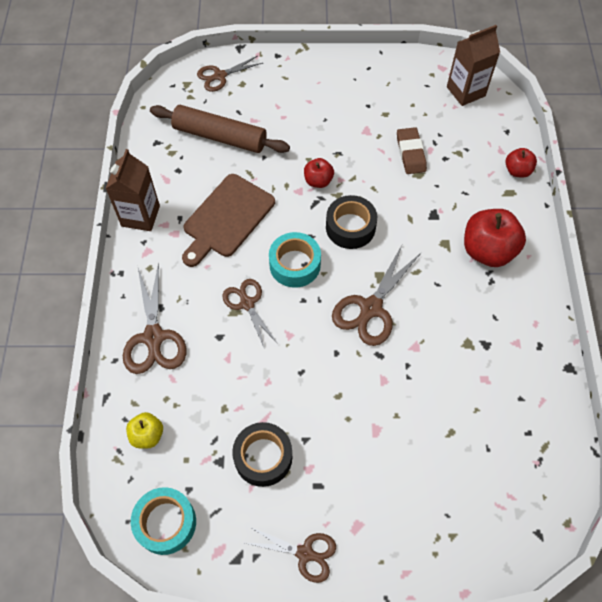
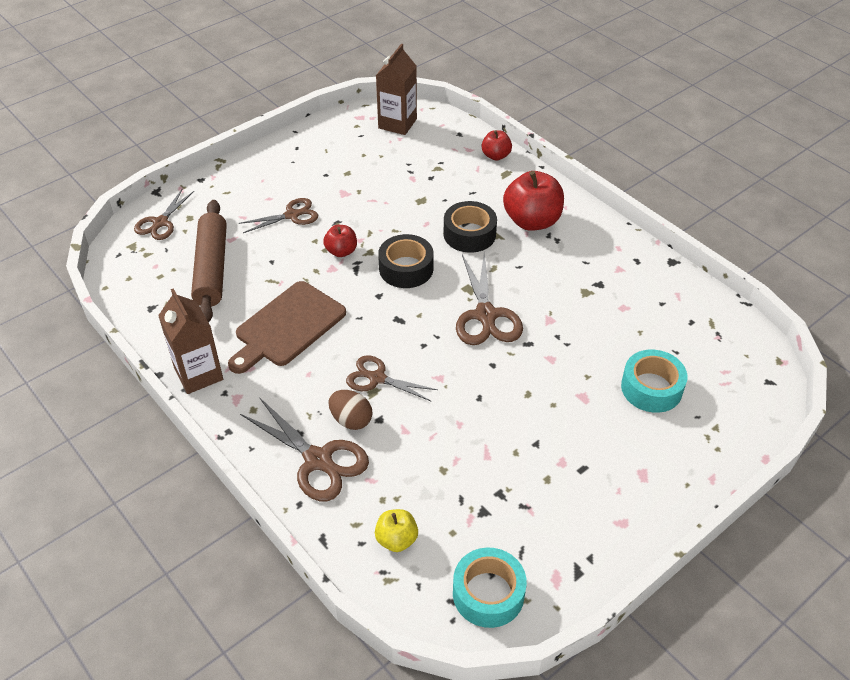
camera: 40 degrees left, 15 degrees down
brown rolling pin [150,105,290,153] -> brown rolling pin turned 75 degrees counterclockwise [191,200,227,322]
brown cutting board [182,174,275,267] -> brown cutting board turned 45 degrees clockwise [228,281,346,374]
black tape [232,422,292,487] -> black tape moved to [444,201,497,253]
brown scissors [245,527,336,583] -> brown scissors moved to [239,198,318,233]
turquoise tape [269,232,321,288] -> turquoise tape moved to [621,350,688,413]
brown eraser [397,127,427,174] -> none
none -> brown egg [328,390,373,430]

